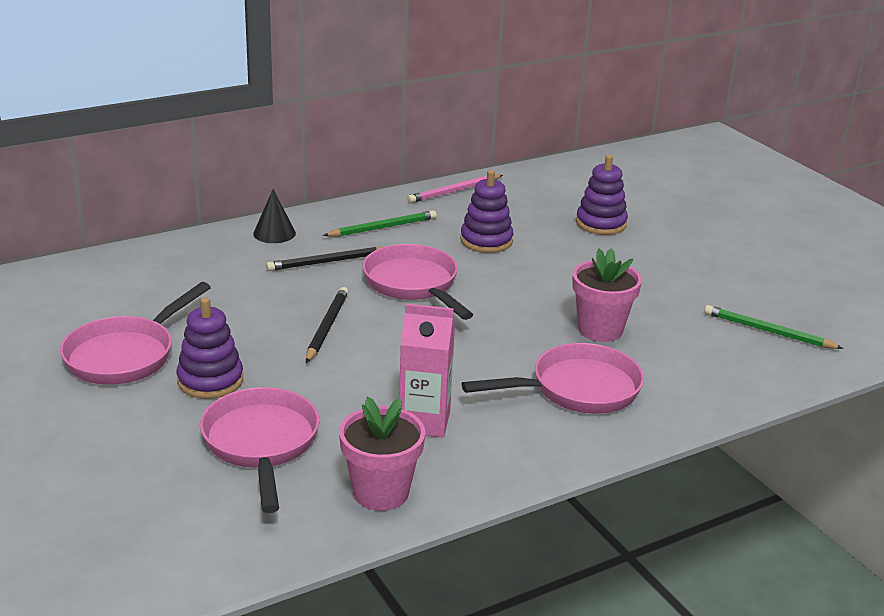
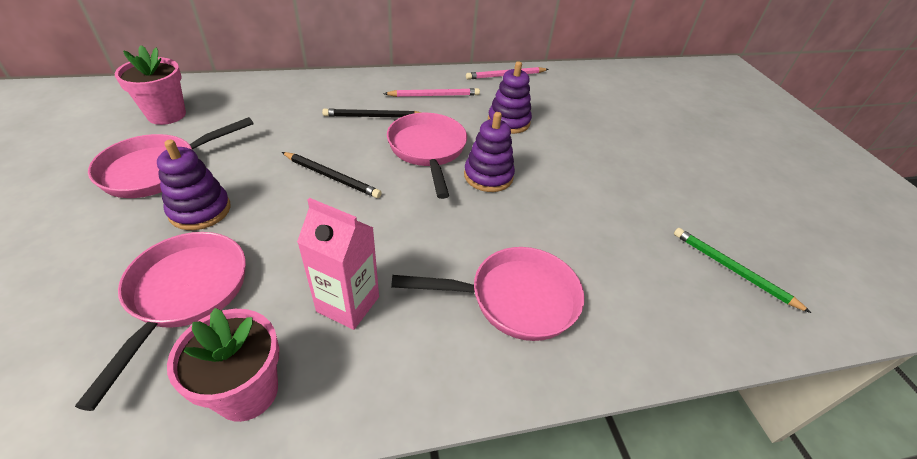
camera: 15 degrees right, 15 degrees up
black cone [253,189,296,243] -> none
black pencil [306,287,348,363] -> black pencil turned 90 degrees clockwise [282,152,382,198]
green pencil [323,210,437,237] -> pink pencil [384,88,480,97]
pink flower pot [572,248,642,342] -> pink flower pot moved to [115,45,186,125]
purple stacking toy [576,155,628,235] -> purple stacking toy moved to [464,112,515,192]

